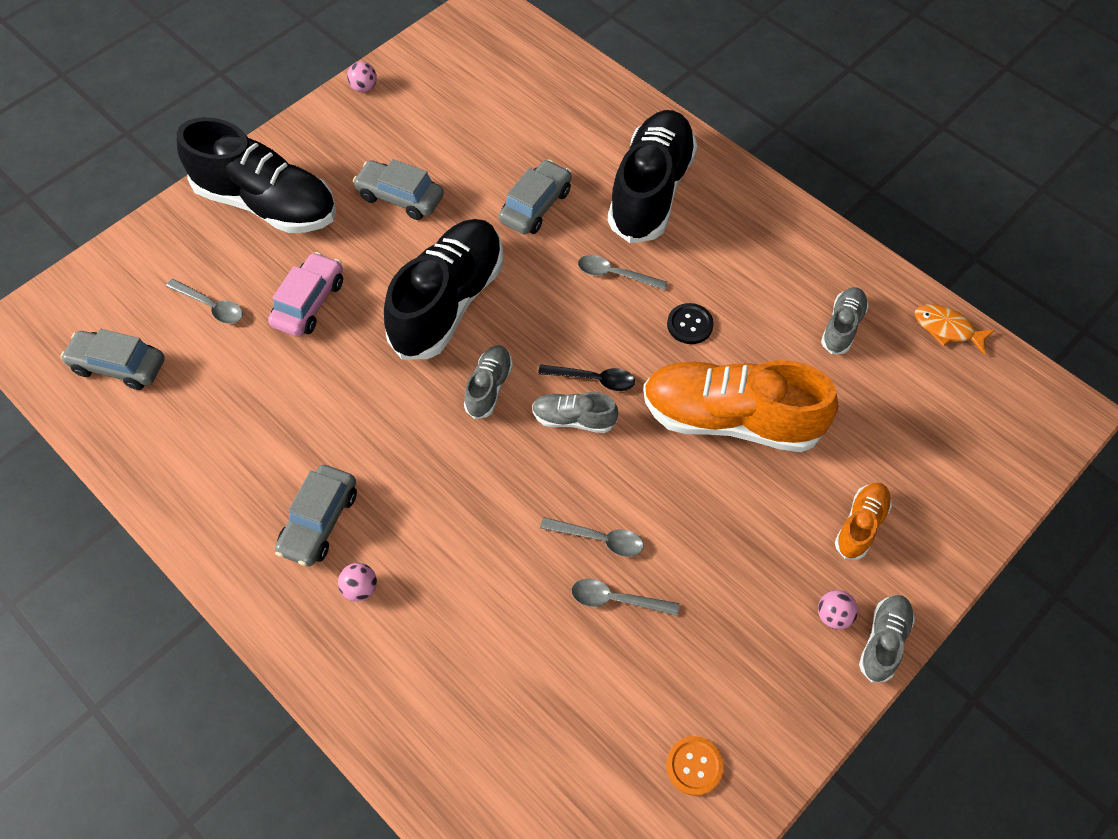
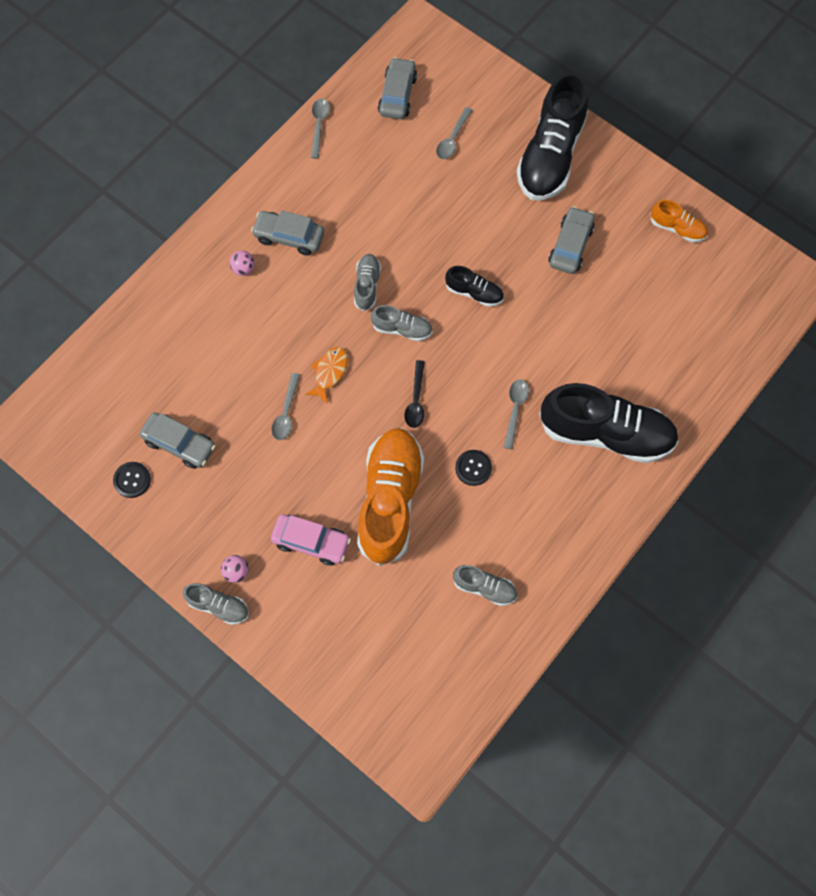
camera: 85 degrees right, 10 degrees up
pink car [268,252,343,337] -> pink car moved to [271,514,351,565]
pink ball [347,62,377,92] -> none
black shoe [384,219,503,360] -> black shoe [445,266,504,307], size x0.47
grey car [499,160,572,234] -> grey car moved to [140,412,216,469]
grey shoe [532,392,618,433] -> grey shoe moved to [354,254,381,311]
grey spoon [571,579,679,616] -> grey spoon moved to [311,99,330,159]
orange button [666,736,724,796] -> black button [113,462,151,498]
orange shoe [835,483,892,560] -> orange shoe moved to [650,200,708,242]
orange fish [915,304,995,355] -> orange fish moved to [305,347,348,404]

